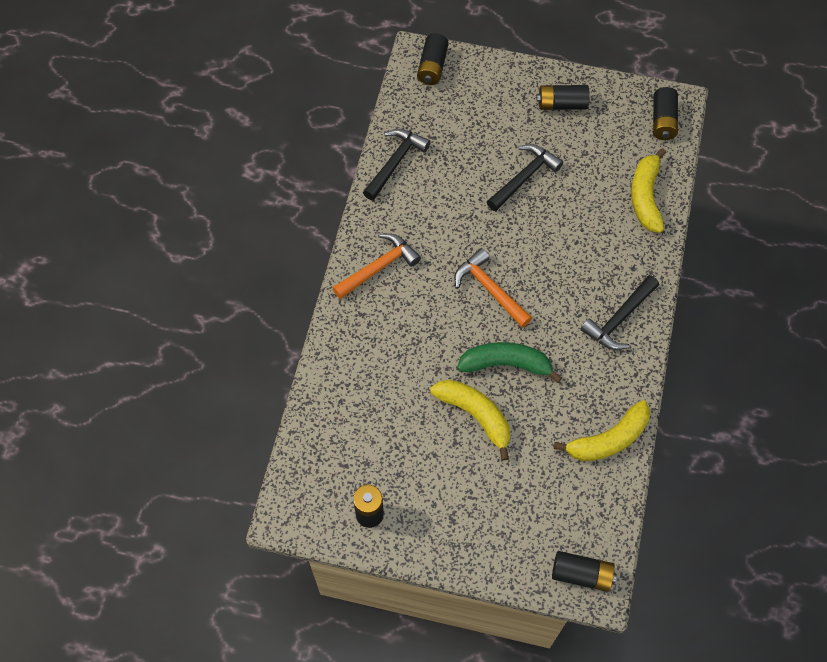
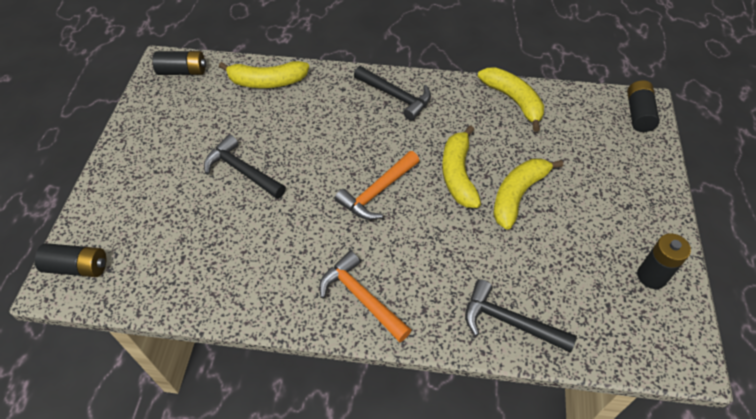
camera: 95 degrees left, 10 degrees down
black hammer [363,129,431,201] -> black hammer moved to [465,280,577,352]
green banana [457,342,562,383] -> yellow banana [442,125,481,208]
black battery [537,85,590,110] -> none

